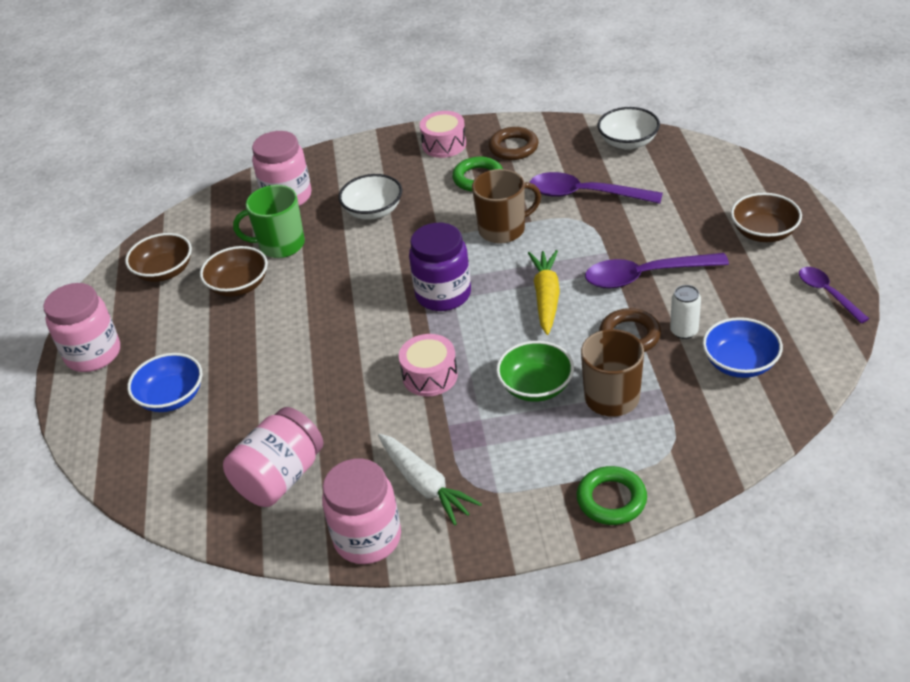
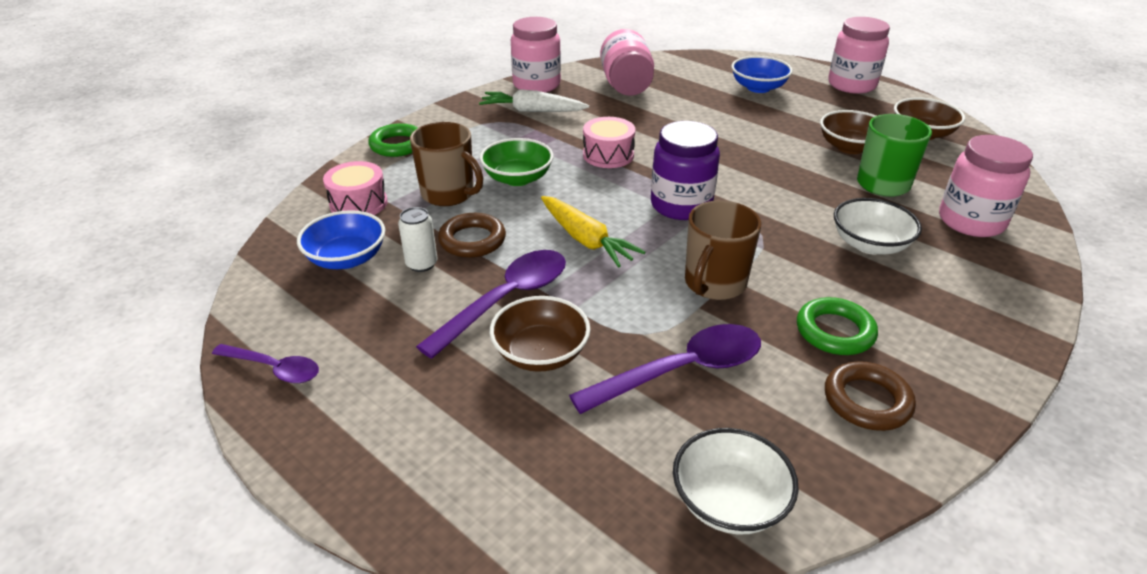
camera: 135 degrees right, 5 degrees down
pink drum [420,111,466,158] -> pink drum moved to [323,161,388,215]
brown bowl [731,193,802,242] -> brown bowl moved to [490,296,590,372]

